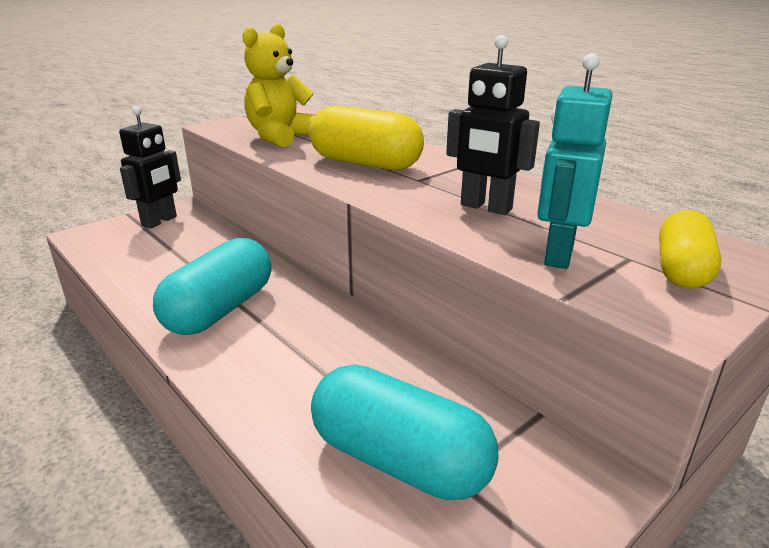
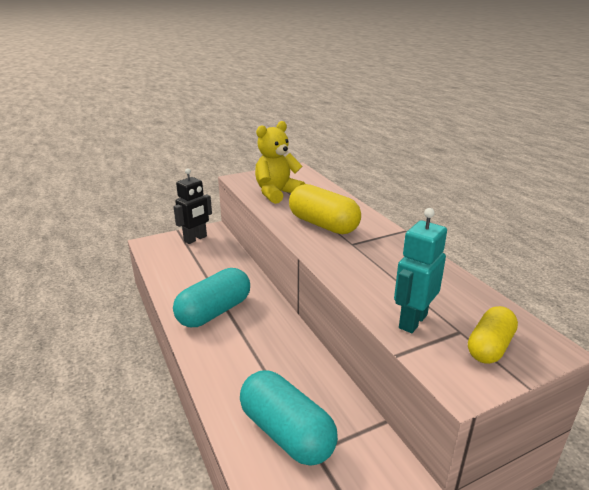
camera: 15 degrees right, 0 degrees up
black robot [446,35,540,215] -> none

